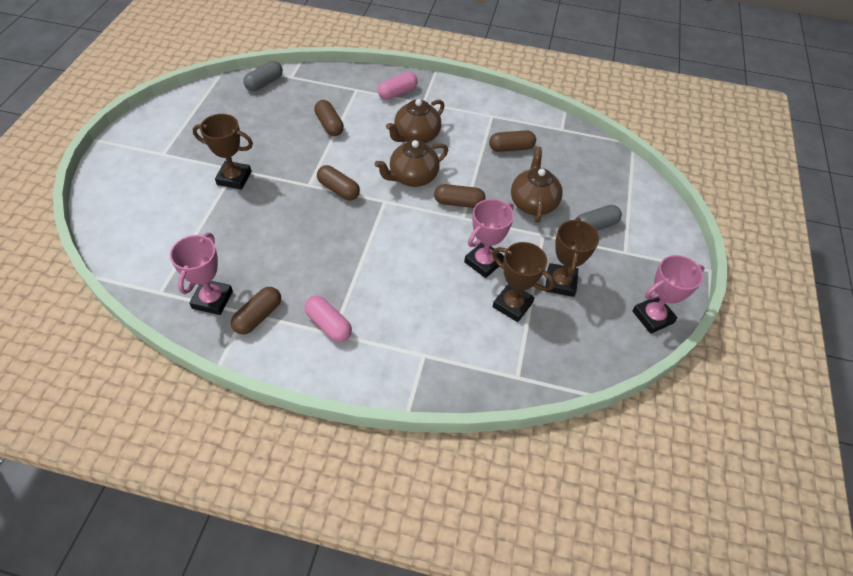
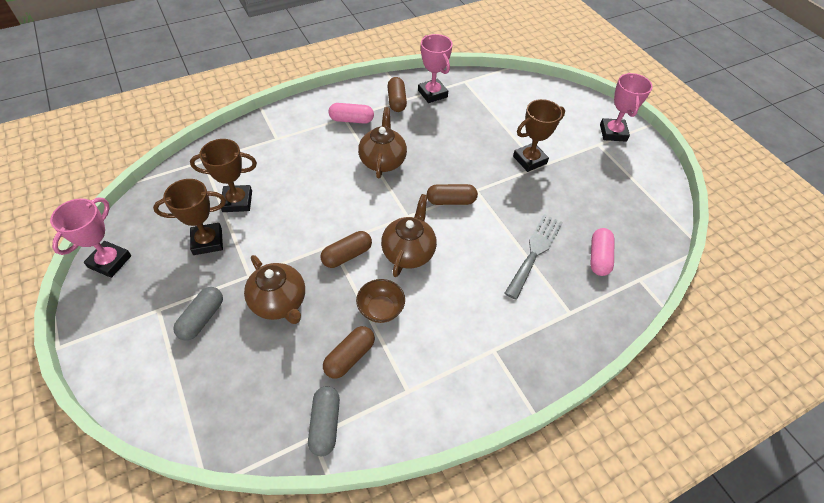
camera: 140 degrees right, 0 degrees up
grey capsule [243,61,283,91] -> grey capsule moved to [308,386,340,456]
brown capsule [314,100,344,136] -> grey fork [504,214,563,300]
pink capsule [378,72,418,100] -> pink capsule moved to [590,228,615,276]
brown teapot [386,99,445,143] -> brown teapot moved to [358,107,407,178]
pink trophy [464,199,514,278] -> pink trophy moved to [600,73,653,142]
brown trophy [546,218,599,297] -> brown trophy turned 75 degrees counterclockwise [153,179,226,255]
none -> brown bowl [356,279,405,323]

